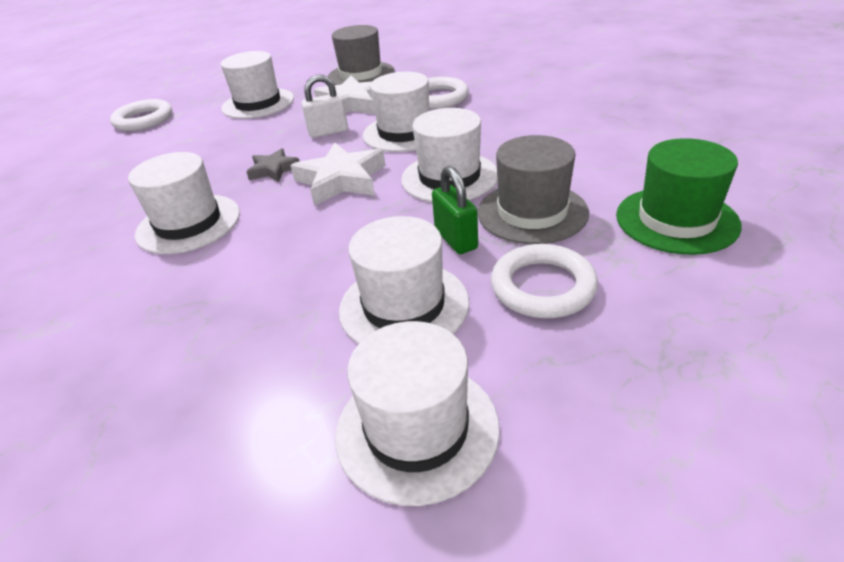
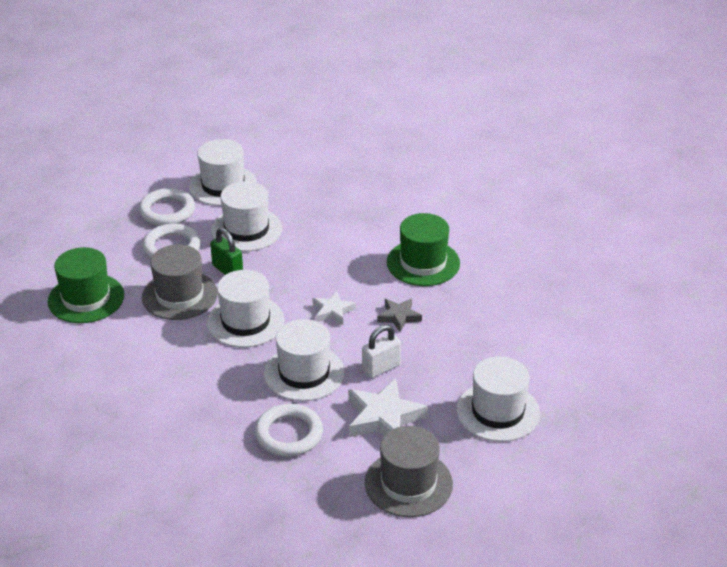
camera: 160 degrees right, 0 degrees up
white ring [110,99,172,131] -> white ring moved to [139,188,195,226]
white hat [128,152,240,254] -> green hat [387,213,460,286]
white star [290,143,386,206] -> white star [313,291,356,325], size x0.59

